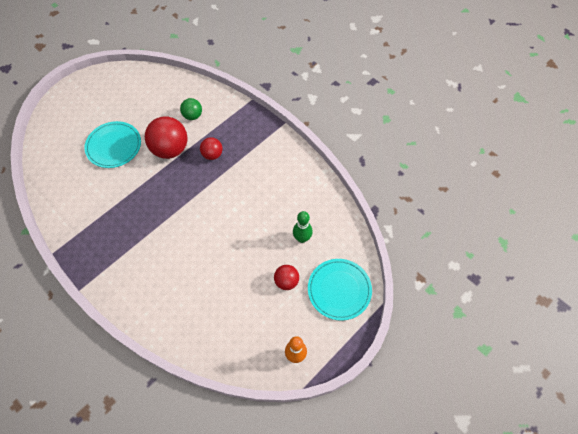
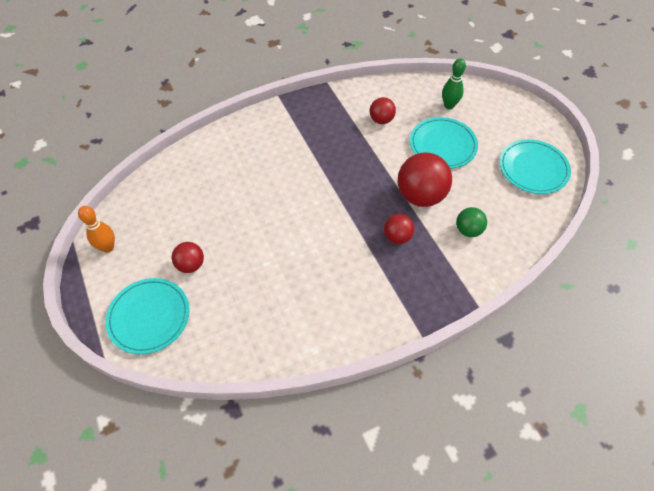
camera: 110 degrees right, 5 degrees down
green bowling pin [293,211,313,243] -> green bowling pin moved to [442,58,466,109]
none -> red ball [370,97,396,124]
none -> turquoise plate [499,139,571,194]

